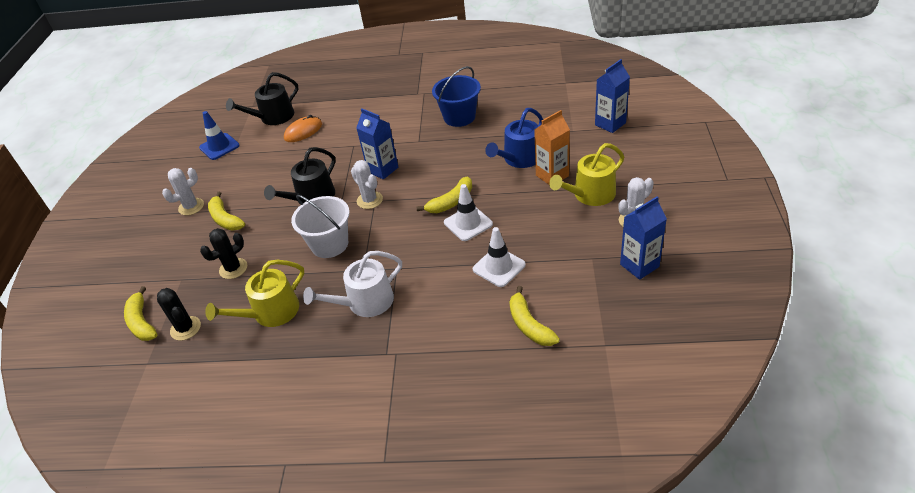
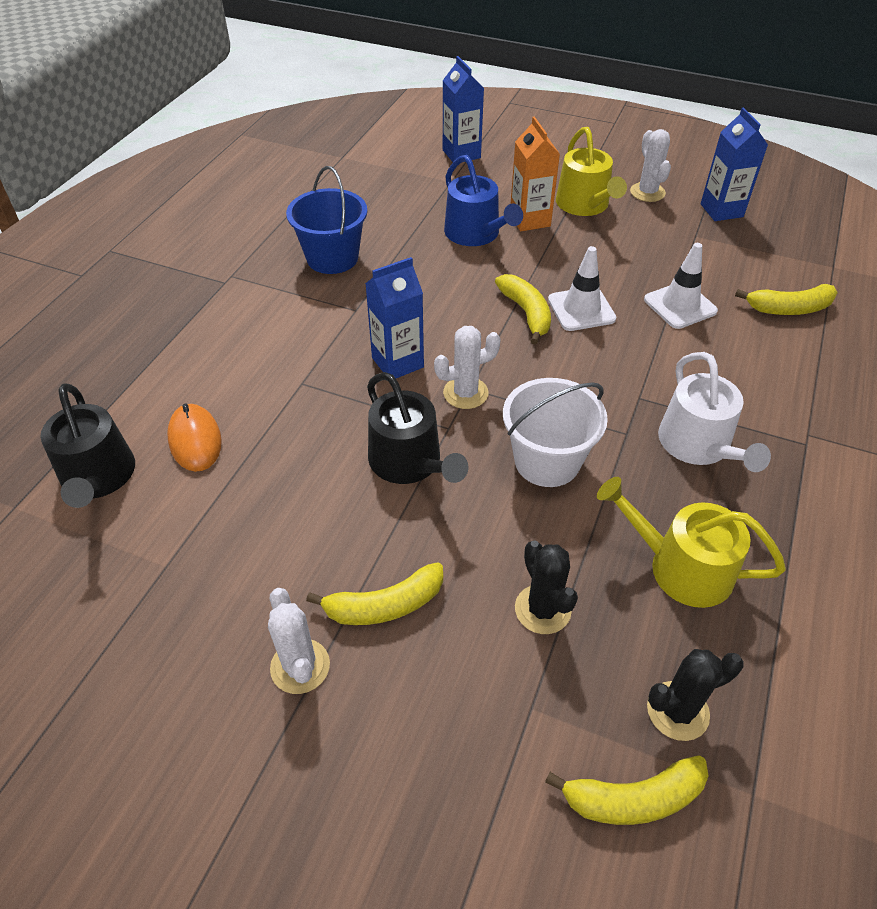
camera: 75 degrees left, 5 degrees up
blue traffic cone [199,111,240,160] -> none
yellow watering can [205,260,304,327] -> yellow watering can turned 135 degrees clockwise [597,477,786,608]

